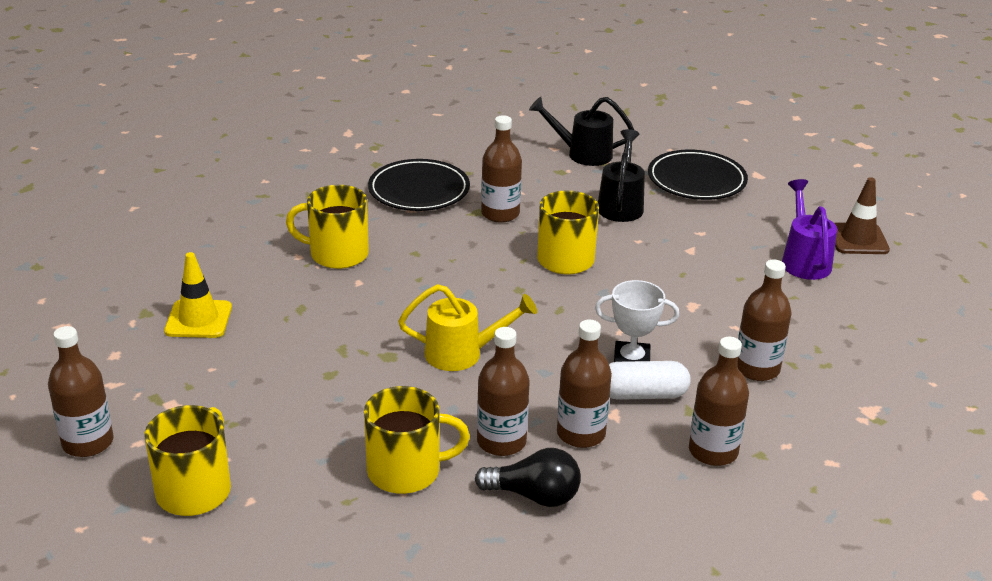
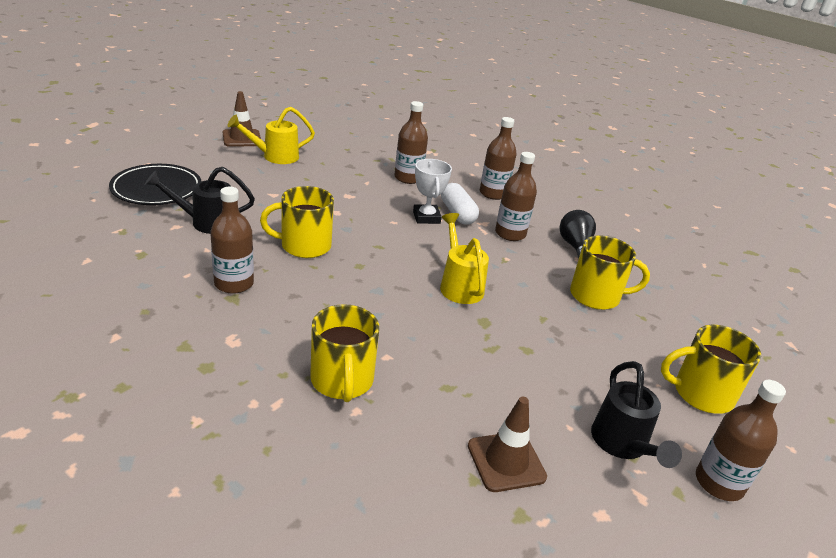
camera: 110 degrees left, 0 degrees up
yellow traffic cone [164,252,232,338] -> brown traffic cone [468,397,547,492]
yellow mug [364,386,470,494] -> yellow mug turned 120 degrees clockwise [570,236,650,310]
black plate [368,159,470,211] -> none
brown bottle [477,327,530,456] -> none
black watering can [529,97,634,166] -> black watering can moved to [591,361,682,468]
purple watering can [782,179,837,280] -> yellow watering can [227,107,315,164]

